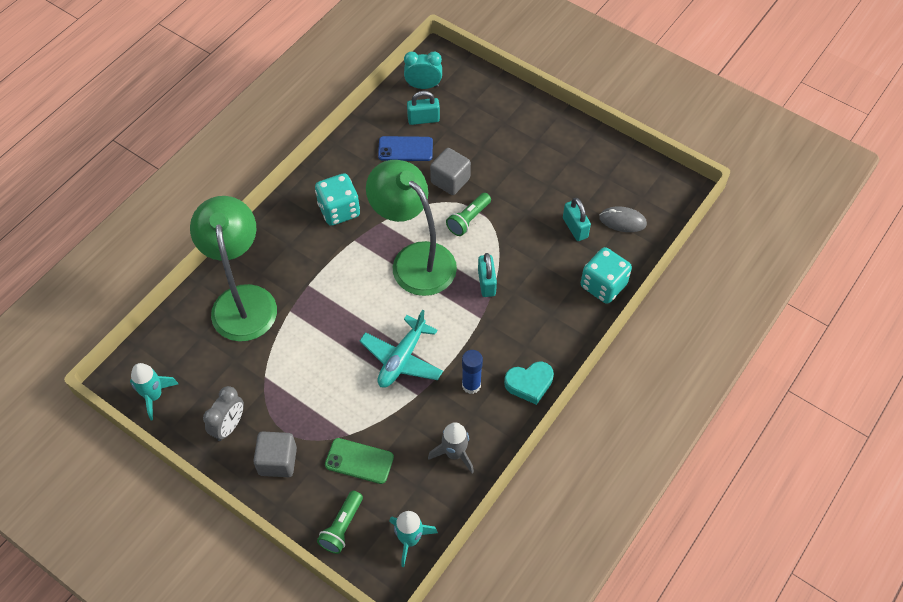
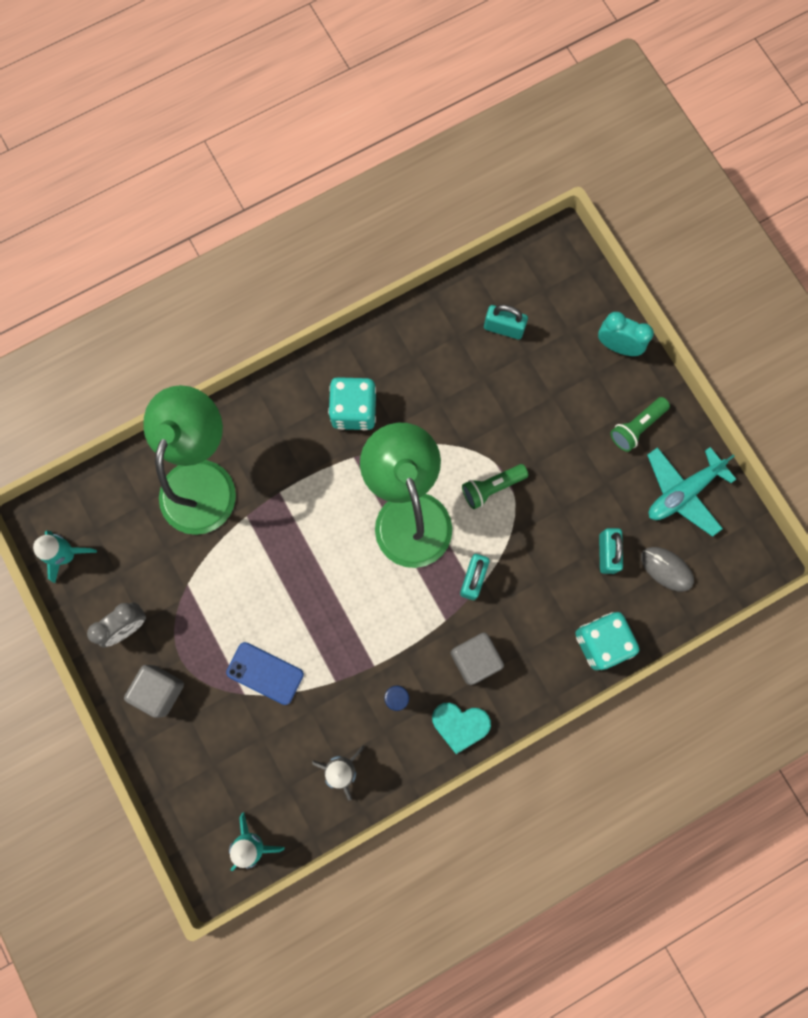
camera: 25 degrees right, 20 degrees up
green flashlight [317,491,363,554] -> green flashlight moved to [610,397,670,452]
green phone [325,438,394,484] -> none
turquoise plane [360,310,443,388] -> turquoise plane moved to [647,447,736,537]
blue phone [378,136,433,161] -> blue phone moved to [226,642,304,705]
turquoise clock [404,52,442,89] -> turquoise clock moved to [598,312,654,356]
grey cube [430,148,471,195] -> grey cube moved to [451,632,504,685]

